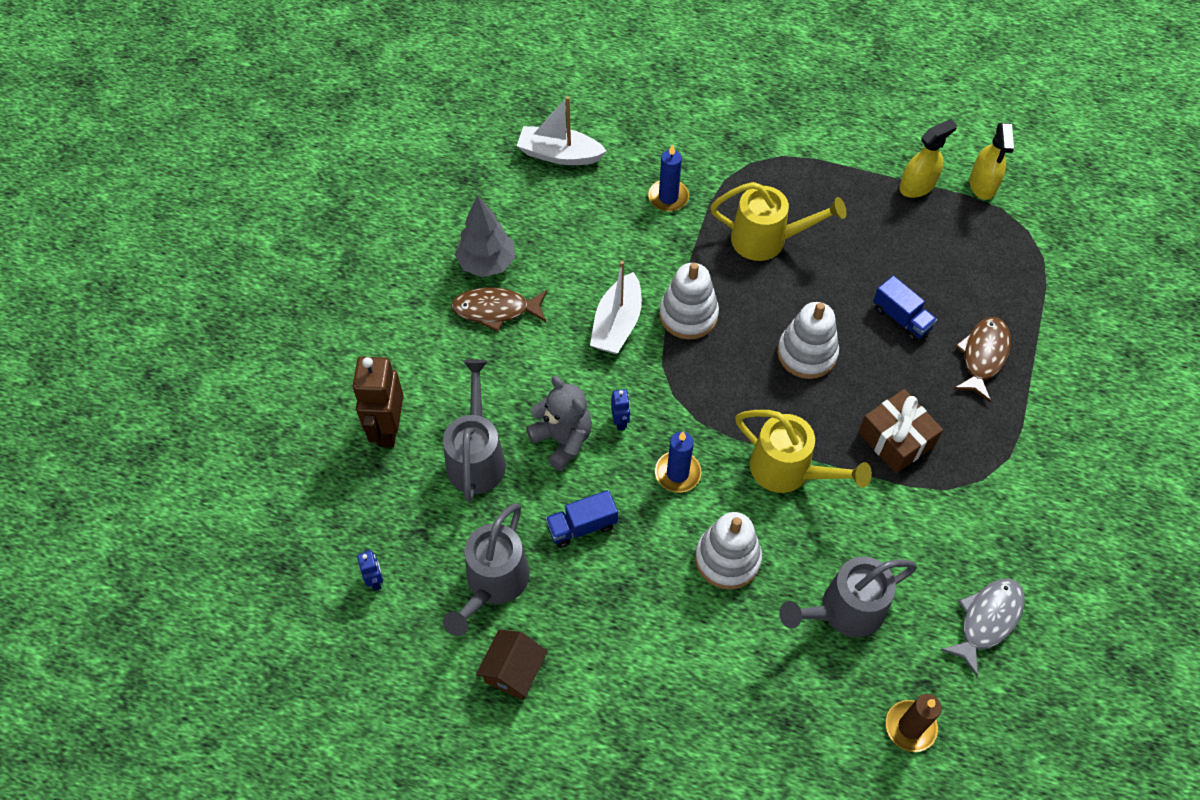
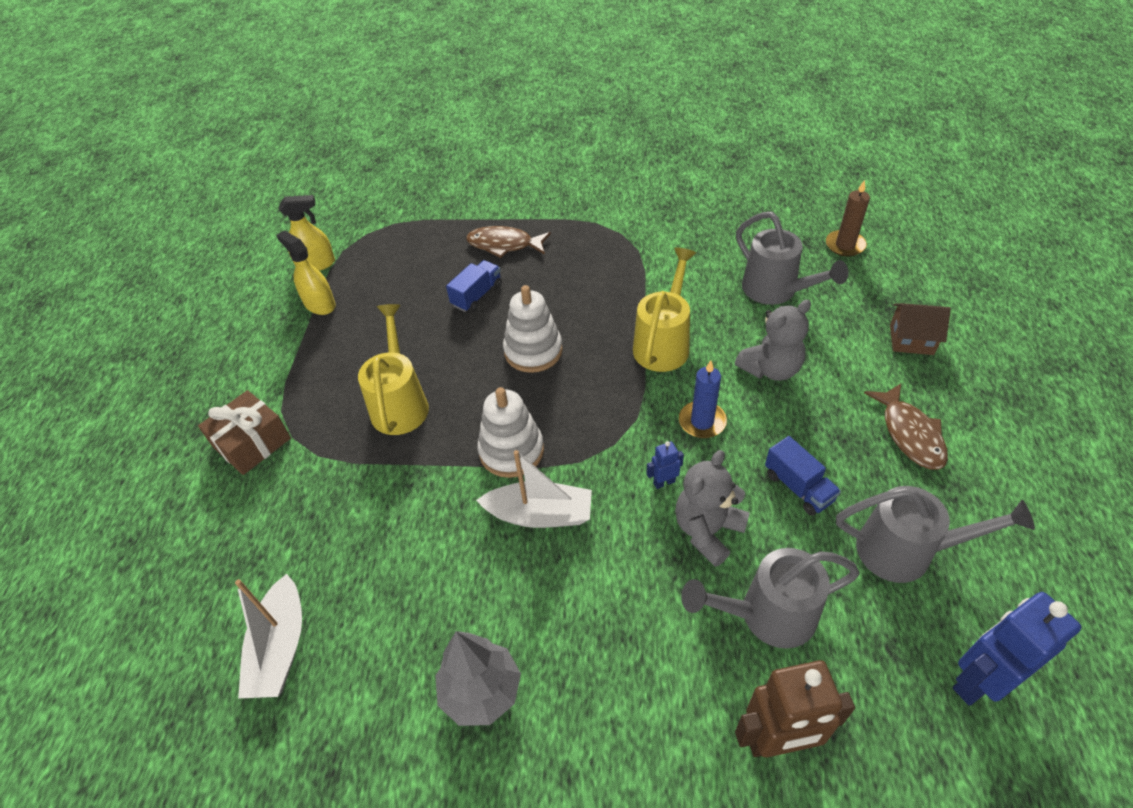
camera: 100 degrees left, 10 degrees down
blue robot [357,549,383,591] -> blue robot [953,592,1082,706], size x2.15
brown fish [451,287,547,332] -> brown fish moved to [864,383,948,470]
brown house [476,630,548,700] -> brown house moved to [890,303,951,355]
blue candle [648,144,689,212] -> none
white stacking toy [695,512,762,590] -> grey teddy bear [735,300,811,381]
brown gift [858,389,943,473] -> brown gift moved to [198,390,291,475]
grey fish [941,578,1025,677] -> none

